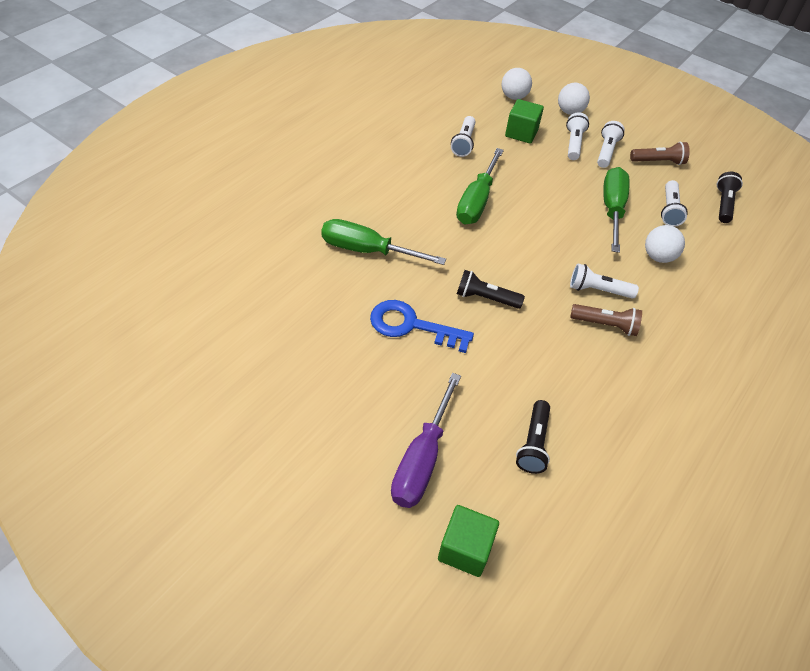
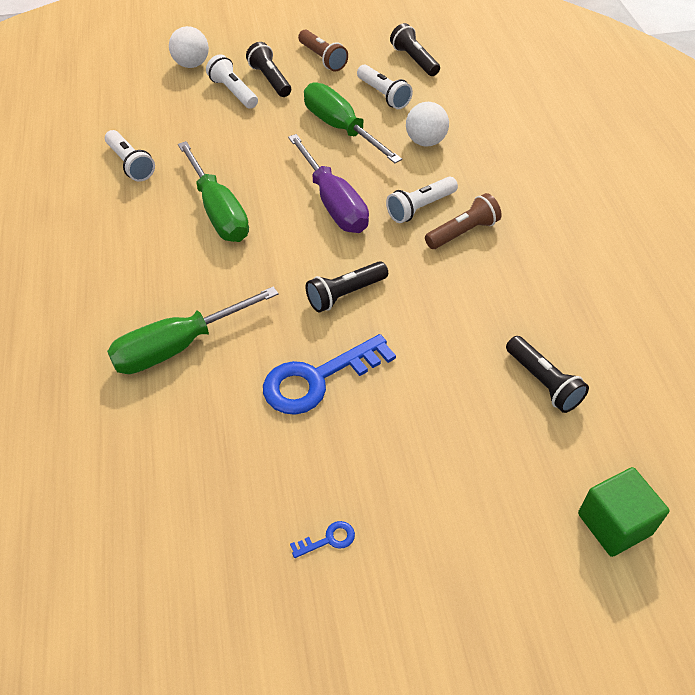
camera: 45 degrees left, 0 degrees up
purple screwdriver [391,373,461,508] -> purple screwdriver moved to [288,134,369,233]
white ball [502,68,532,100] -> none
green cube [505,99,544,144] -> none
white flashlight [597,121,624,168] -> black flashlight [246,42,291,97]
brown flashlight [630,142,690,165] -> brown flashlight turned 105 degrees clockwise [298,30,348,71]
none -> blue key [290,521,355,558]

